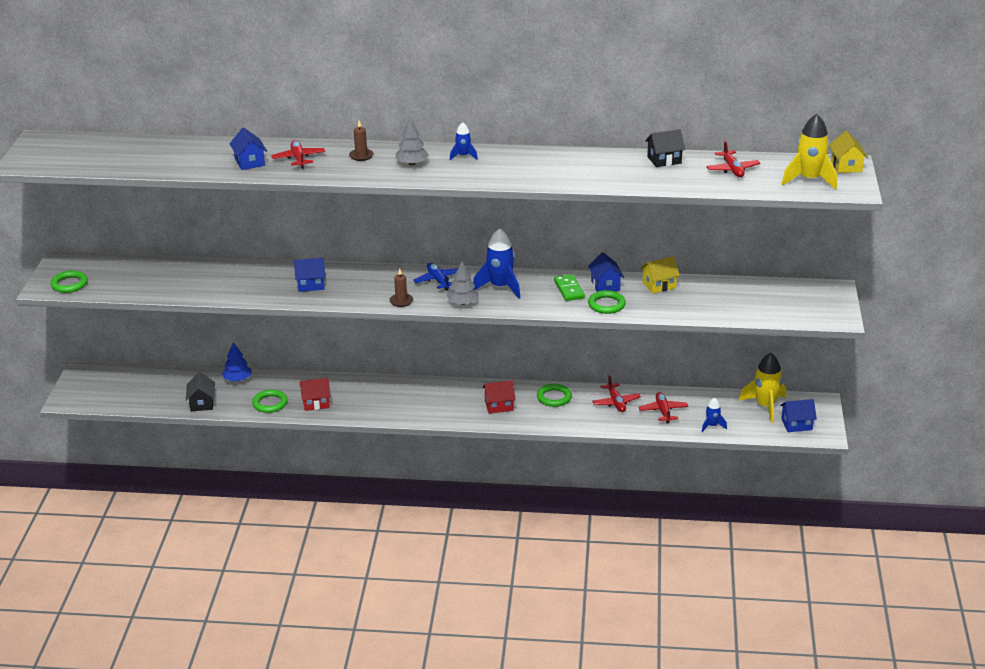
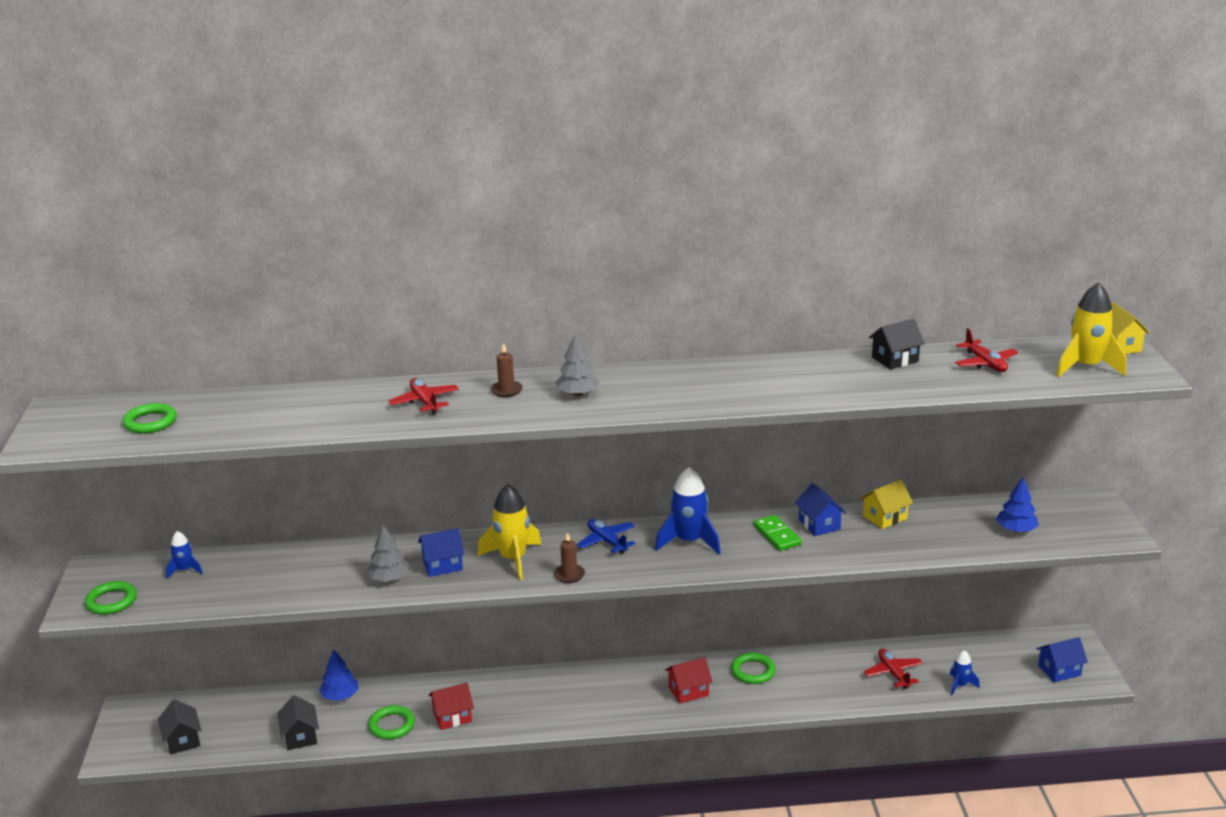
camera: 10 degrees left, 5 degrees down
blue house [230,128,267,170] -> none
grey tree [446,261,479,305] -> grey tree moved to [366,525,409,582]
blue rocket [450,122,478,160] -> blue rocket moved to [166,531,203,579]
green ring [588,290,626,314] -> green ring moved to [122,403,177,434]
red plane [592,375,641,412] -> none
yellow rocket [739,353,786,423] -> yellow rocket moved to [478,484,541,580]
none -> black house [158,699,202,755]
none -> blue tree [996,477,1039,532]

